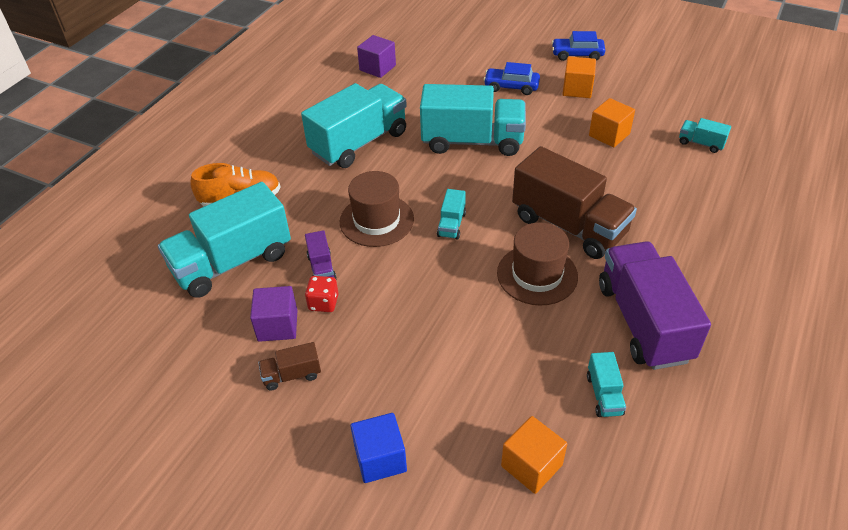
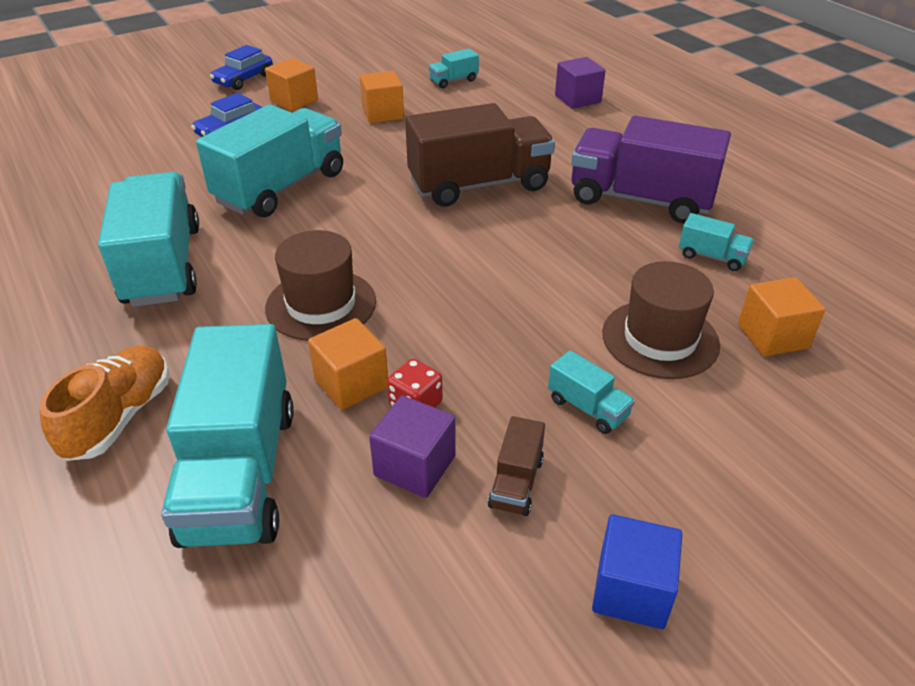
camera: 60 degrees left, 5 degrees down
purple truck [305,230,337,279] -> orange cube [308,318,388,410]
blue cube [350,413,407,483] -> blue cube moved to [592,514,682,629]
purple cube [357,35,396,78] -> purple cube moved to [555,57,606,109]
turquoise truck [437,189,466,240] -> turquoise truck moved to [548,350,635,434]
brown hat [497,222,578,306] -> brown hat moved to [602,261,720,379]

